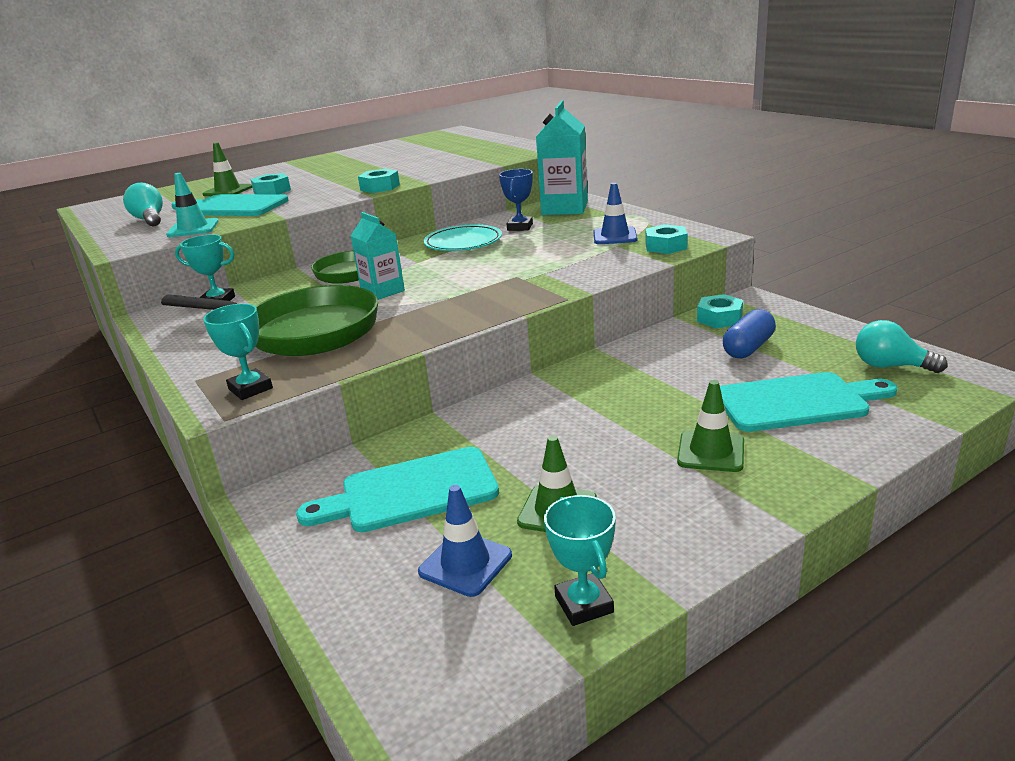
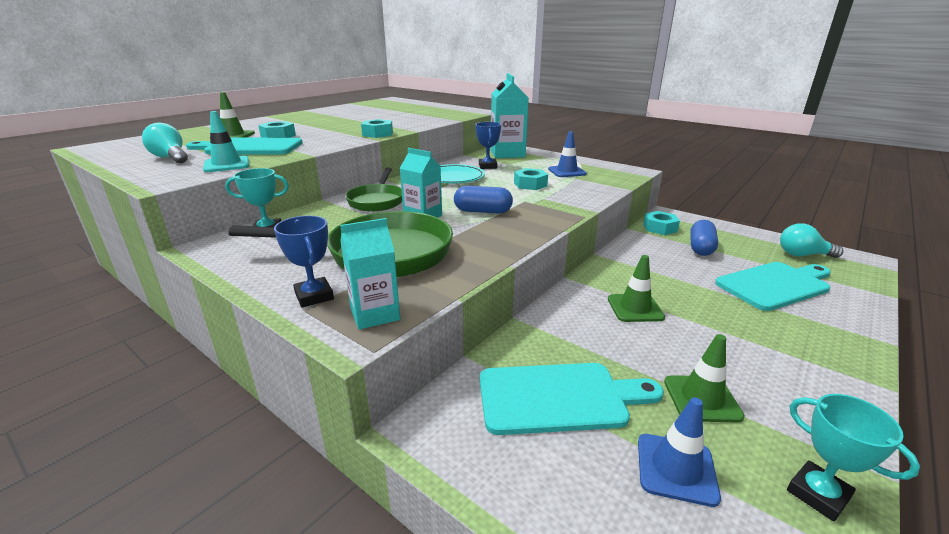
camera: 20 degrees left, 0 degrees up
turquoise trophy [203,304,273,400] -> turquoise carton [340,218,400,330]
turquoise cutting board [296,447,499,532] -> turquoise cutting board turned 150 degrees counterclockwise [480,363,664,435]
turquoise nut [645,224,687,254] -> turquoise nut moved to [514,168,548,190]
green traffic cone [677,380,744,472] -> green traffic cone moved to [608,255,665,322]
none -> blue trophy [274,216,334,308]
none -> blue capsule [454,186,513,214]

